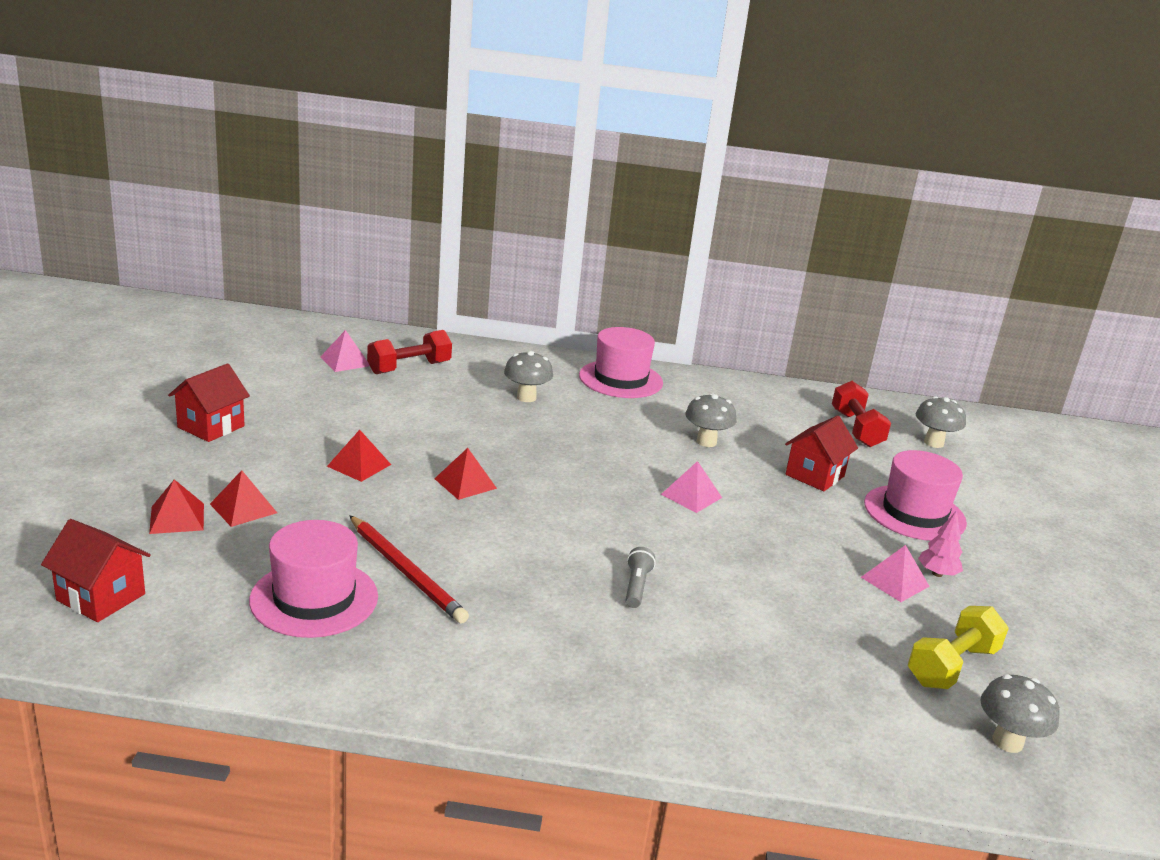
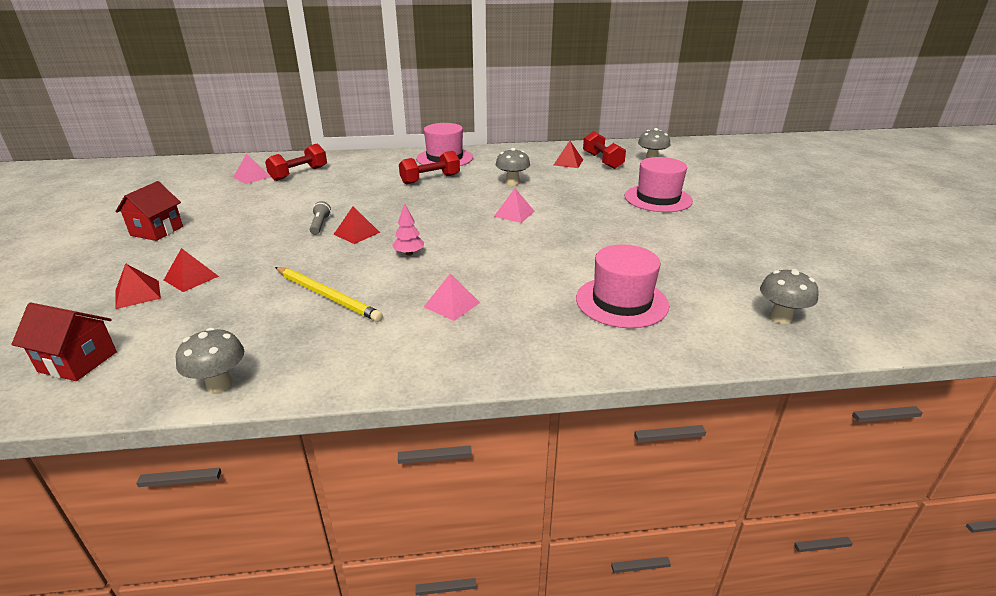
camera: 10 degrees left, 5 degrees up
pink hat [249,520,378,638] -> pink hat moved to [576,245,669,328]
red pyramid [327,430,391,482] -> red pyramid moved to [554,141,583,168]
red pencil [349,515,469,623] -> yellow pencil [275,267,383,322]
grey mushroom [504,351,553,402] -> grey mushroom moved to [176,328,244,393]
grey flashlight [625,547,656,608] -> grey flashlight moved to [310,201,331,235]
red house [785,416,858,491] -> none
pink pyramid [861,545,930,602] -> pink pyramid moved to [424,273,480,321]
yellow dumbbell [908,606,1009,689] -> none
pink tree [918,510,963,577] -> pink tree moved to [392,203,424,256]
none -> red dumbbell [399,151,460,184]

